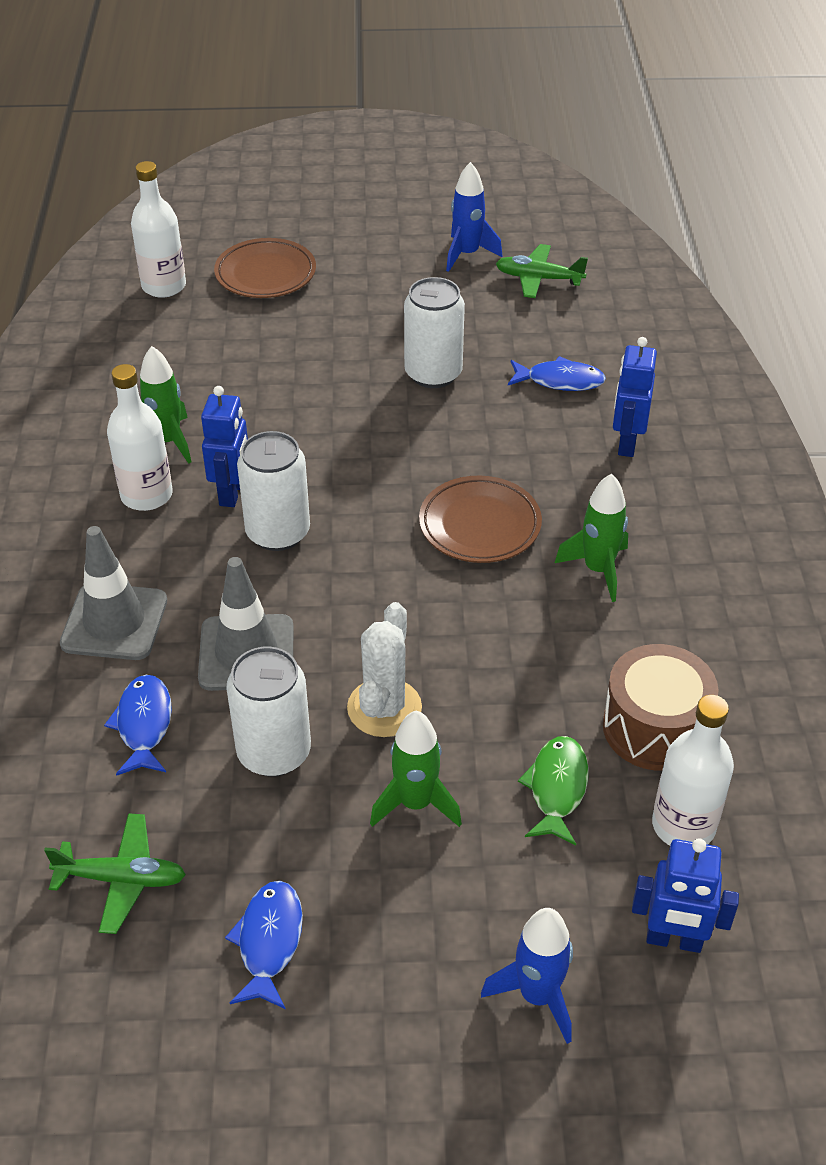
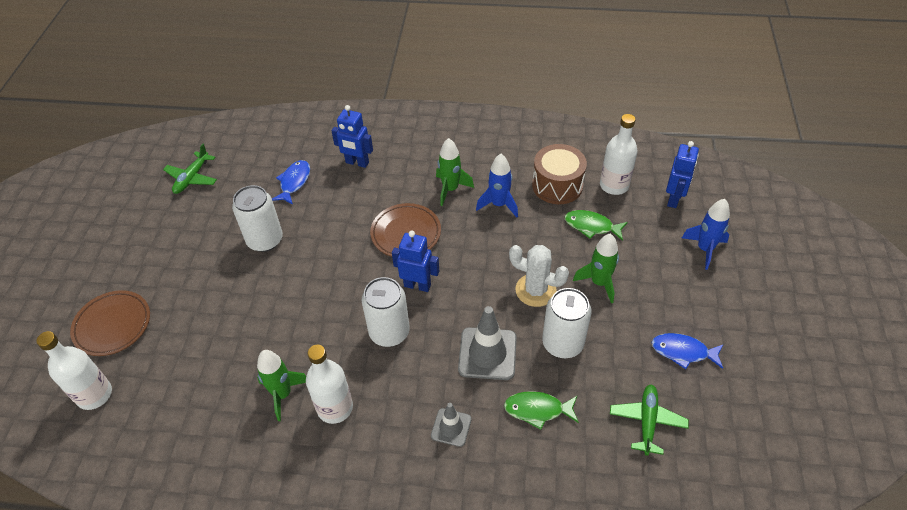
camera: 80 degrees left, 5 degrees up
grey traffic cone [60,526,167,660] -> grey traffic cone [431,403,472,447], size x0.59
blue fish [104,675,172,776] -> green fish [504,391,579,430]
blue robot [201,386,248,507] -> blue robot moved to [392,231,439,292]
blue rocket [446,162,502,272] -> blue rocket moved to [476,154,518,218]

